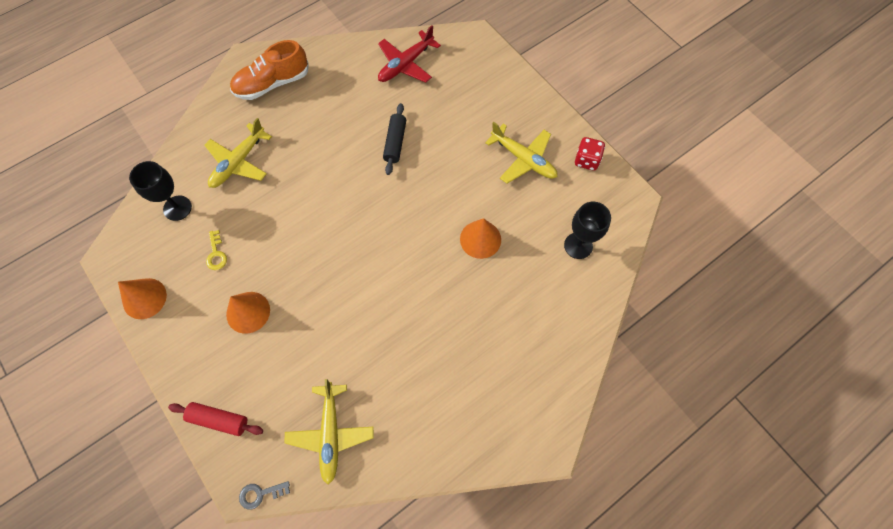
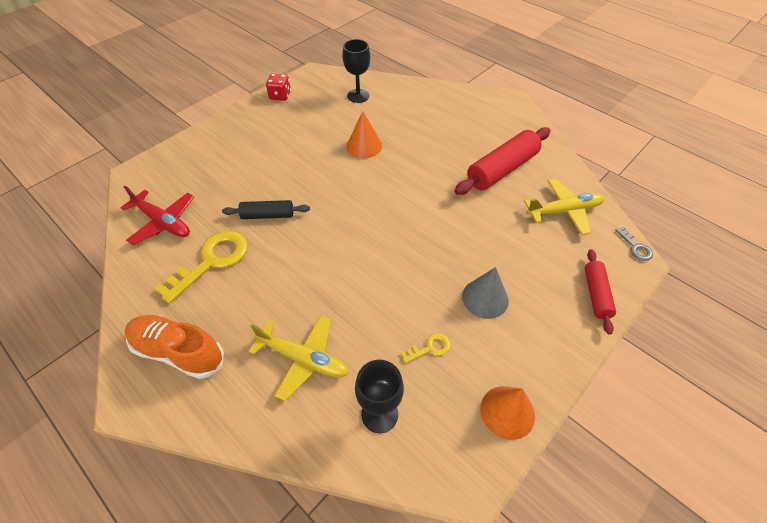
camera: 100 degrees left, 15 degrees down
orange cone [226,292,270,334] -> grey cone [462,267,509,319]
orange shoe [230,40,309,100] -> orange shoe turned 150 degrees clockwise [125,315,224,379]
yellow plane [485,122,557,184] -> none
none -> yellow key [155,231,248,304]
none -> red rolling pin [454,127,550,195]

